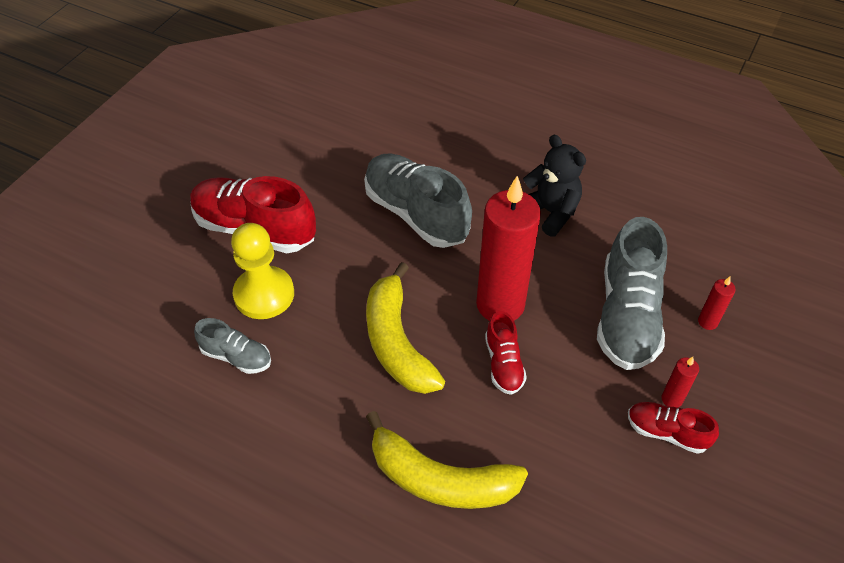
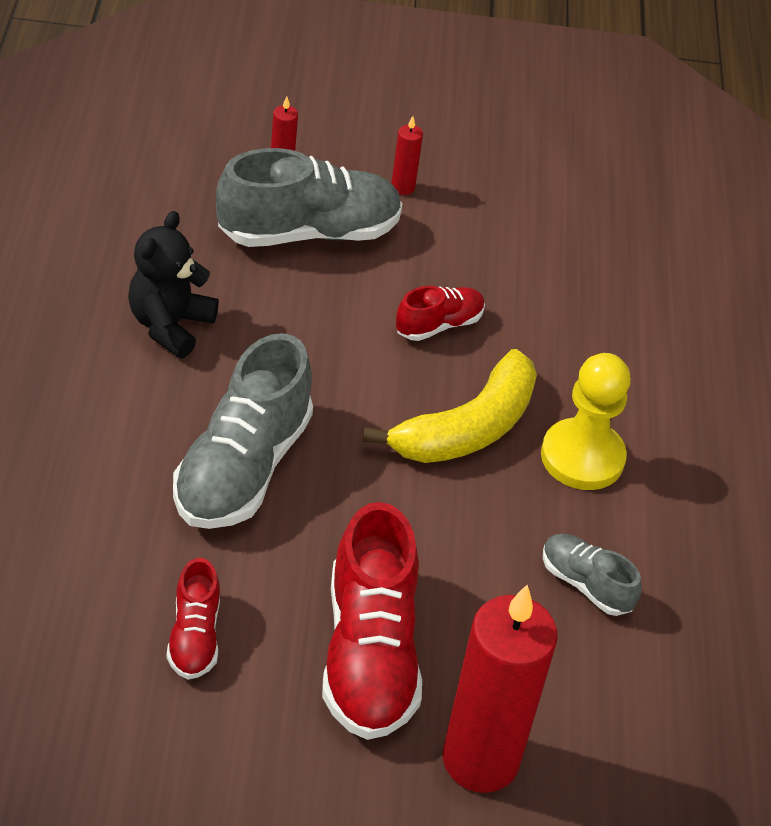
camera: 120 degrees left, 5 degrees down
grey shoe [194,318,271,374] -> grey shoe turned 45 degrees counterclockwise [543,534,641,616]
yellow pawn [231,223,294,319] -> yellow pawn moved to [541,353,631,490]
yellow banana [366,411,528,509] -> none
red candle [476,176,541,321] -> red candle moved to [443,585,558,793]
red shoe [628,402,719,454] -> red shoe moved to [167,558,220,679]

